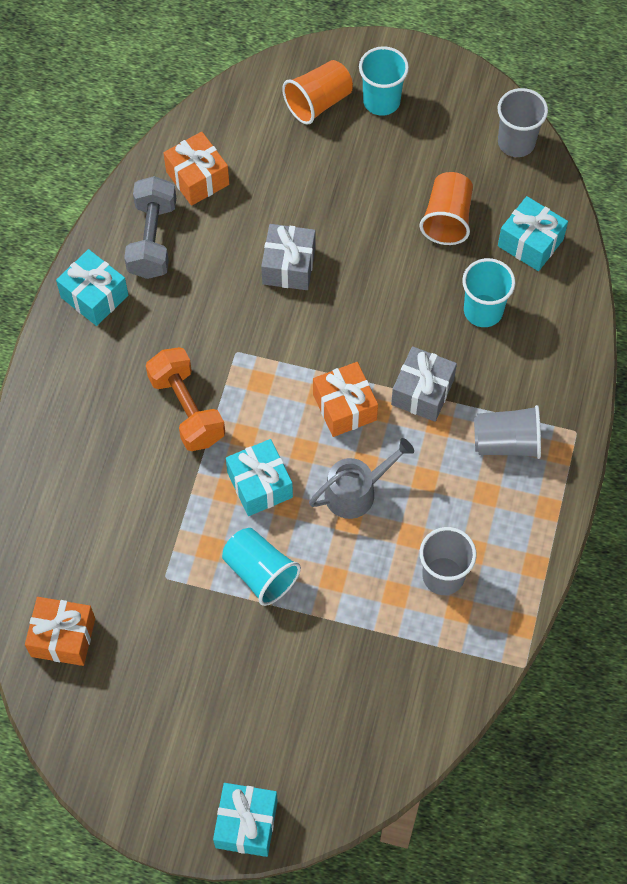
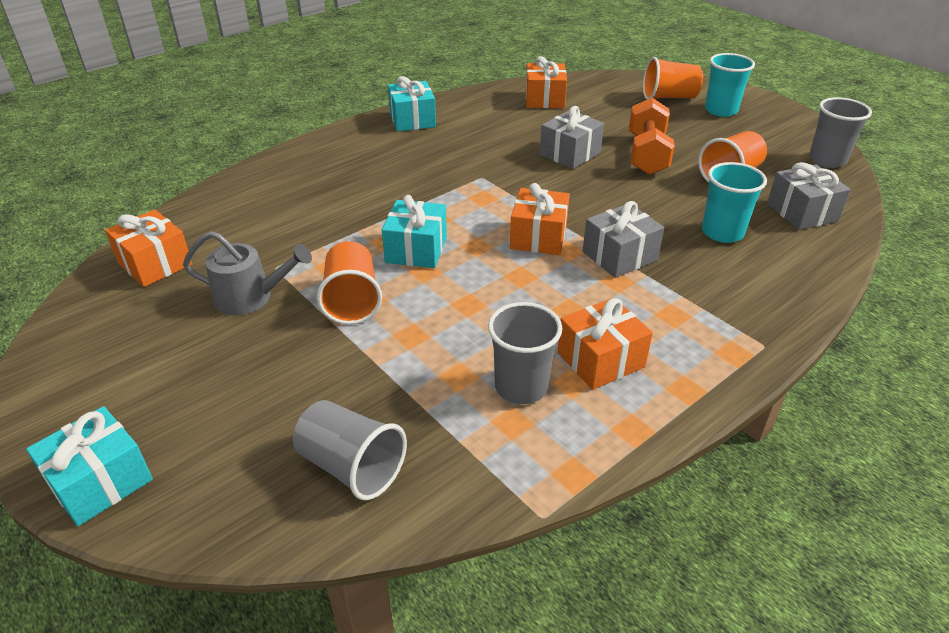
camera: 35 degrees right, 25 degrees down
grey dumbbell [124,176,176,279] -> none
orange dumbbell [146,347,225,451] -> orange dumbbell moved to [629,98,675,175]
turquoise cup [222,528,301,606] -> orange cup [317,241,382,325]
grey watering can [309,438,414,519] -> grey watering can moved to [183,231,312,315]
grey cup [474,405,541,459] -> grey cup moved to [293,400,407,501]
turquoise gift [498,196,568,271] -> grey gift [767,162,851,230]
none -> orange gift [557,298,653,390]

